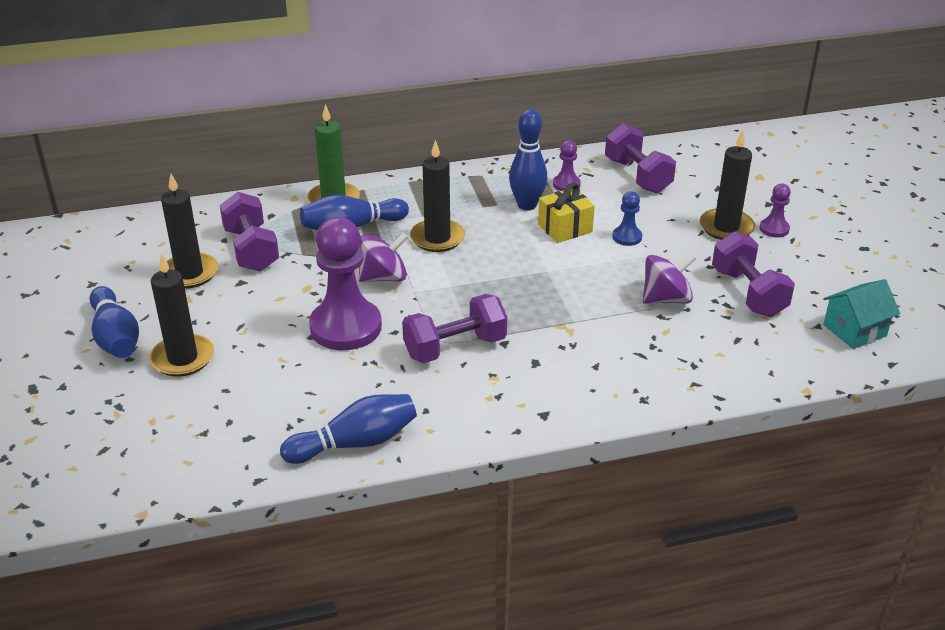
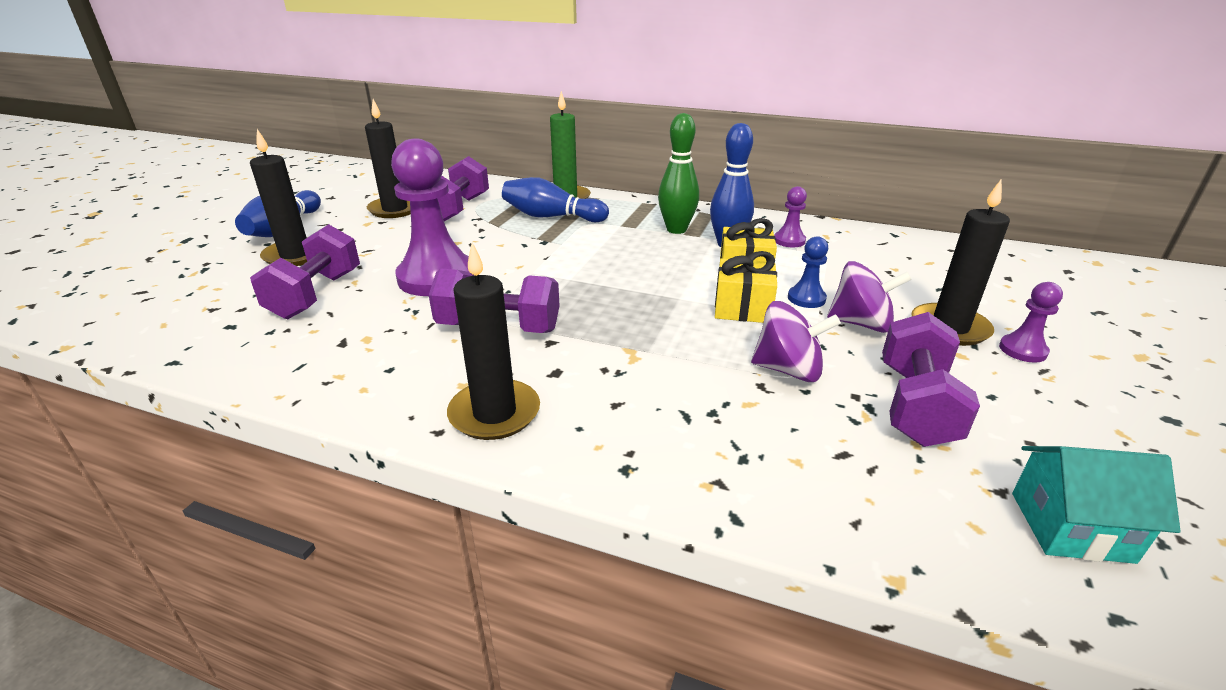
camera: 35 degrees right, 5 degrees down
blue bowling pin [280,394,417,464] -> none
purple spinning top [359,233,408,282] -> purple spinning top moved to [827,261,912,333]
black candle [410,140,465,252] -> black candle moved to [447,243,540,440]
purple dumbbell [605,124,676,193] -> purple dumbbell moved to [250,224,360,319]
none -> green bowling pin [658,113,699,234]
none -> yellow gift [715,251,777,323]

